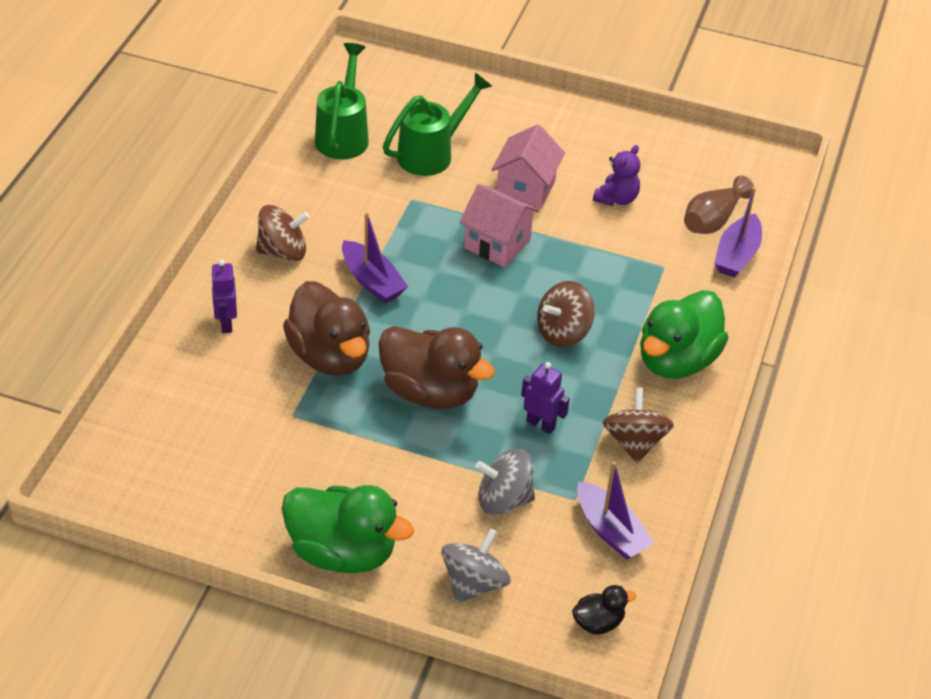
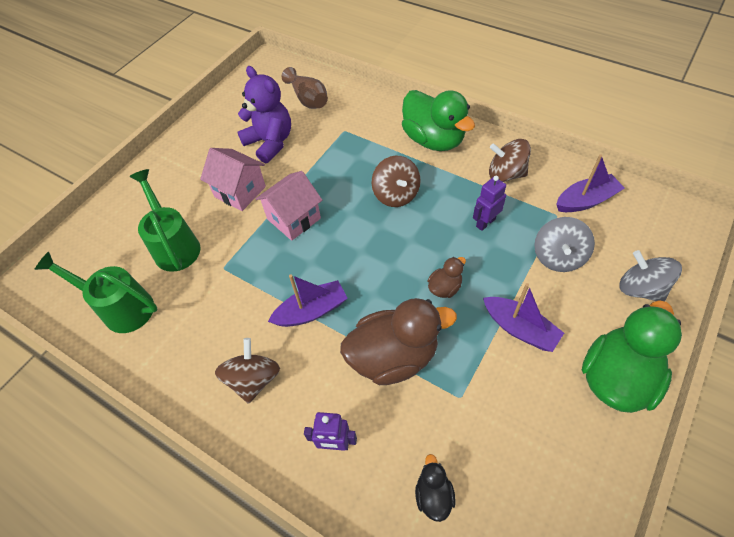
camera: 70 degrees left, 10 degrees up
brown duck [378,326,495,409] -> brown duck [427,257,466,298], size x0.46
black duck [572,585,636,634] -> black duck moved to [415,454,456,522]
purple teddy bear [593,145,640,206] -> purple teddy bear [238,66,291,163], size x1.63
purple boat [714,187,762,277] -> purple boat moved to [483,283,564,352]

